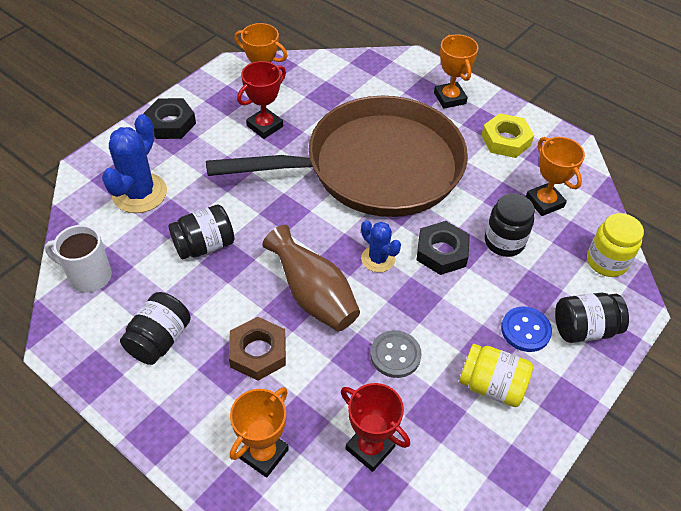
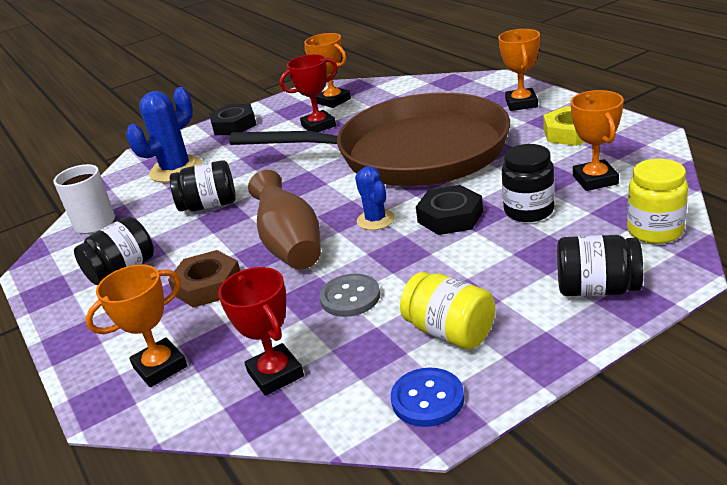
camera: 25 degrees right, 20 degrees down
blue button [501,307,552,352] -> blue button moved to [391,368,464,427]

